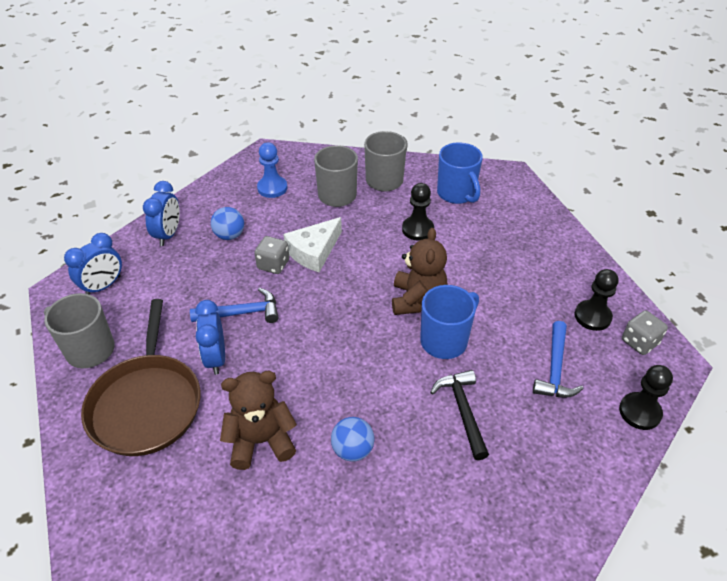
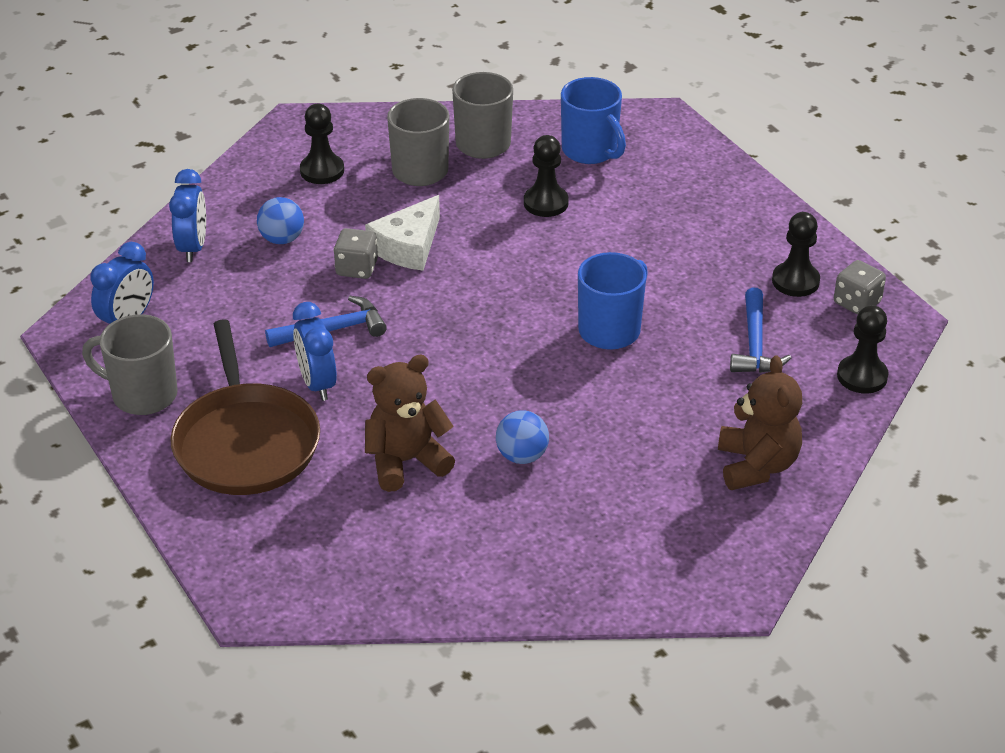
camera: 10 degrees left, 5 degrees down
blue pawn [257,142,287,198] -> black pawn [300,104,344,184]
brown teddy bear [392,228,447,315] -> brown teddy bear moved to [718,355,802,490]
black hammer [430,370,489,460] -> none

